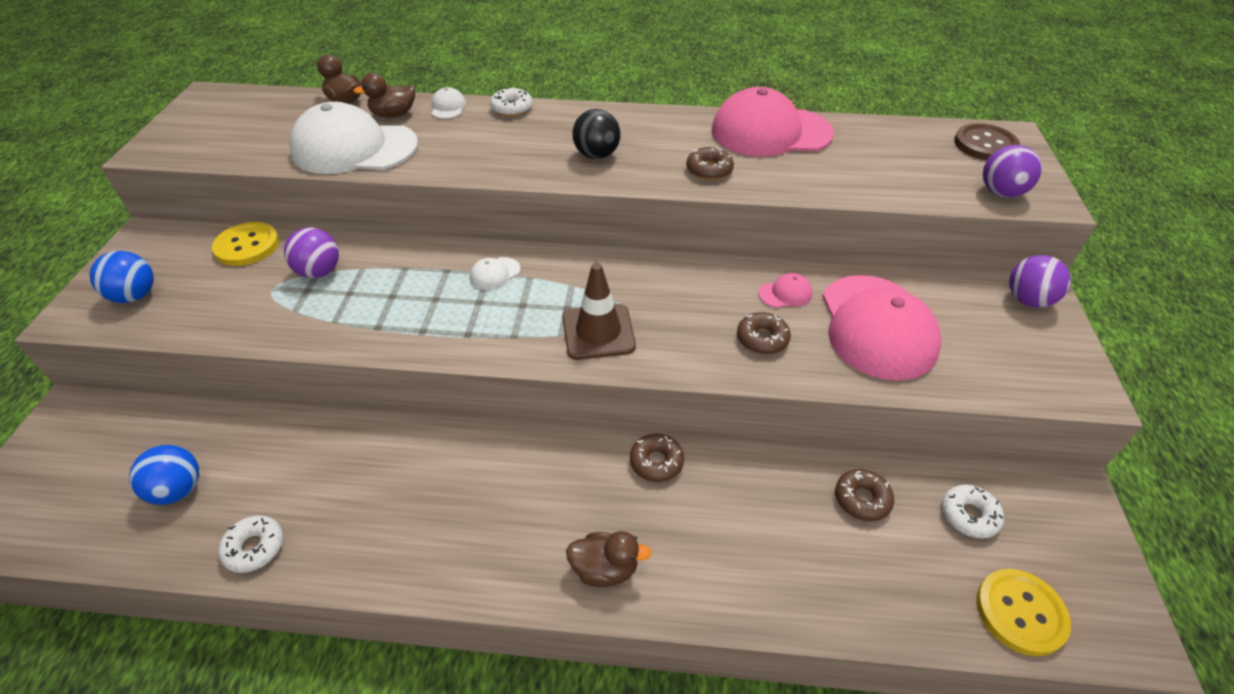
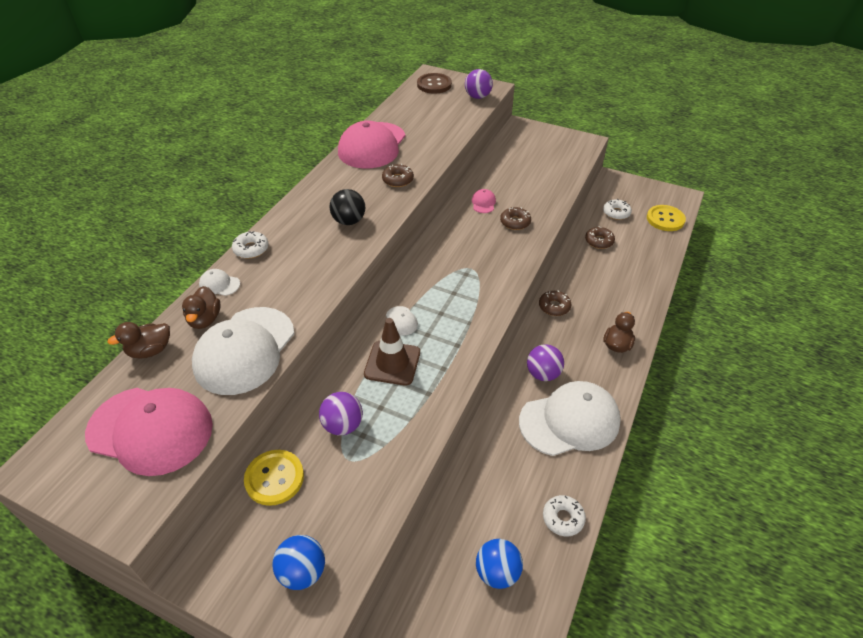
camera: 70 degrees left, 0 degrees up
brown traffic cone [562,263,636,360] -> brown traffic cone moved to [364,318,420,386]
pink cap [823,275,941,381] -> pink cap moved to [85,388,213,476]
purple ball [1009,255,1071,308] -> purple ball moved to [527,344,564,381]
none -> white cap [519,381,621,456]

